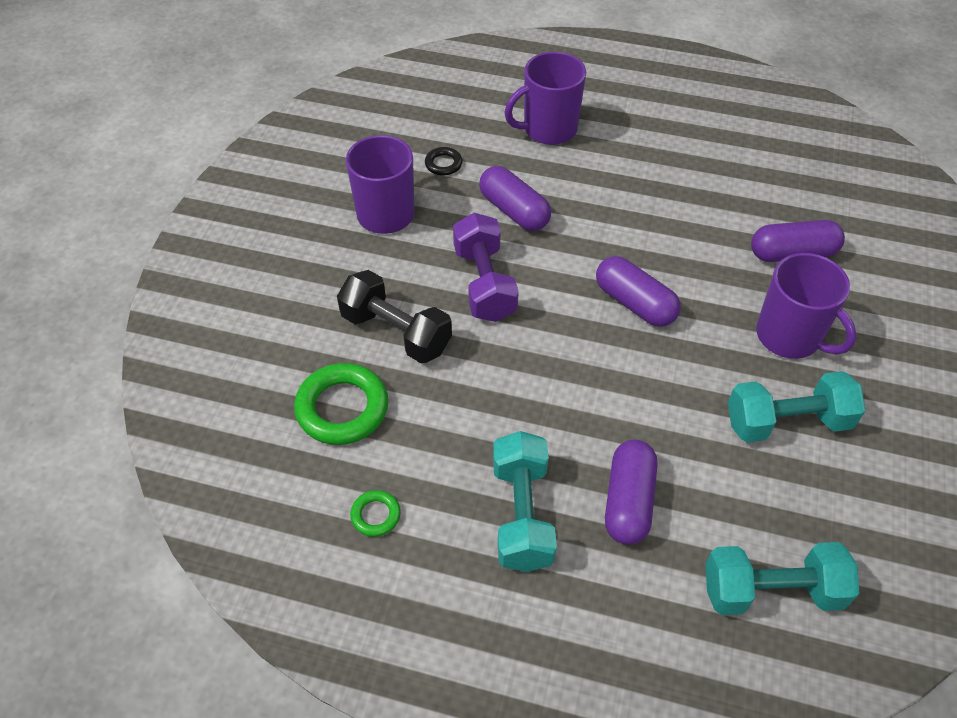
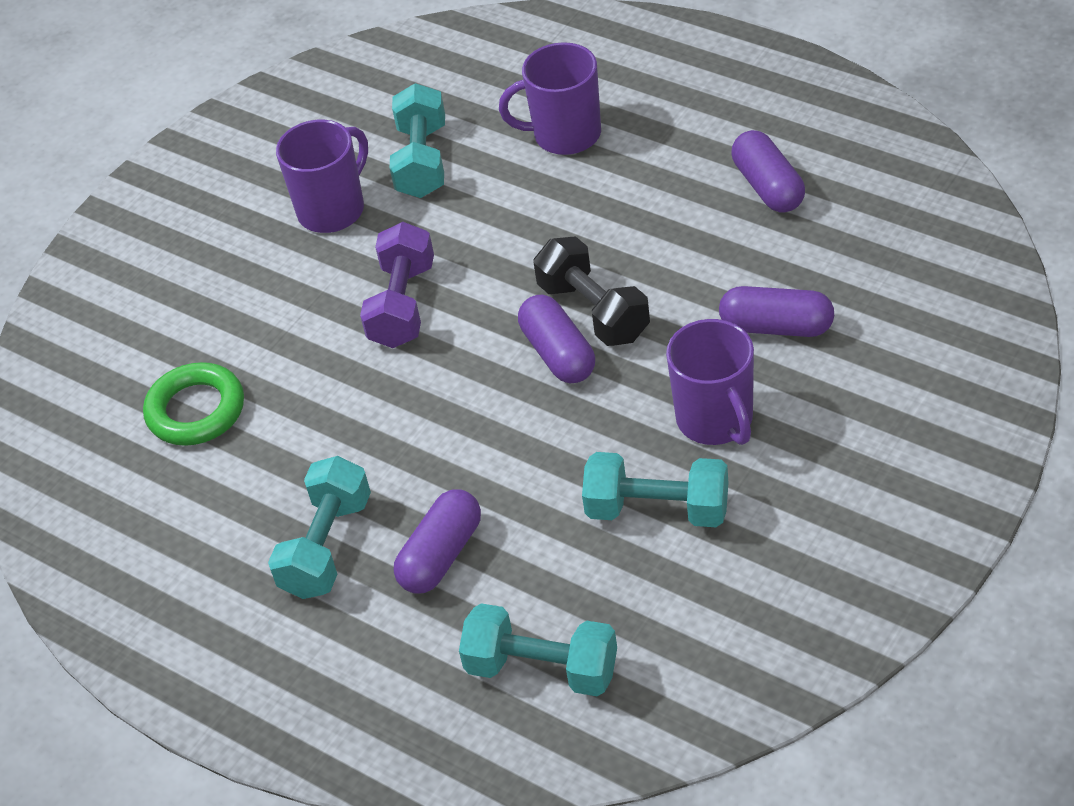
camera: 25 degrees right, 5 degrees down
black dumbbell [337,270,452,363] -> black dumbbell moved to [533,236,650,346]
green ring [350,490,401,537] -> none
black ring [425,147,463,176] -> turquoise dumbbell [390,83,445,198]
purple capsule [479,166,551,231] -> purple capsule moved to [732,130,805,213]

